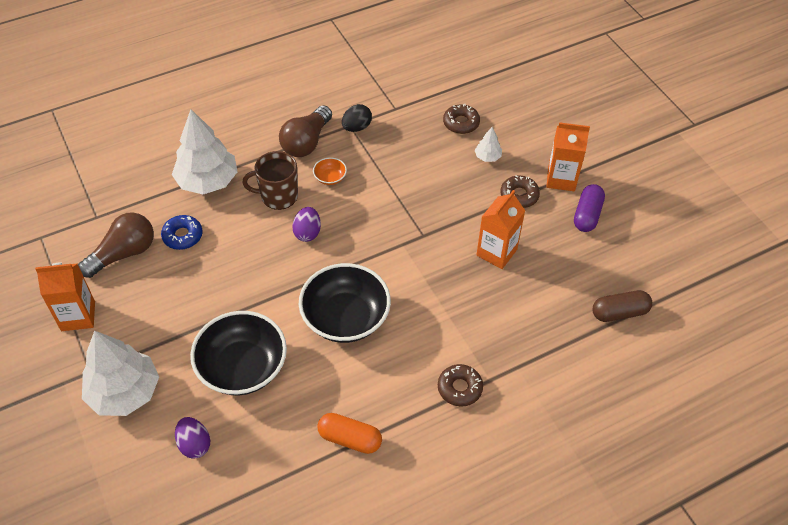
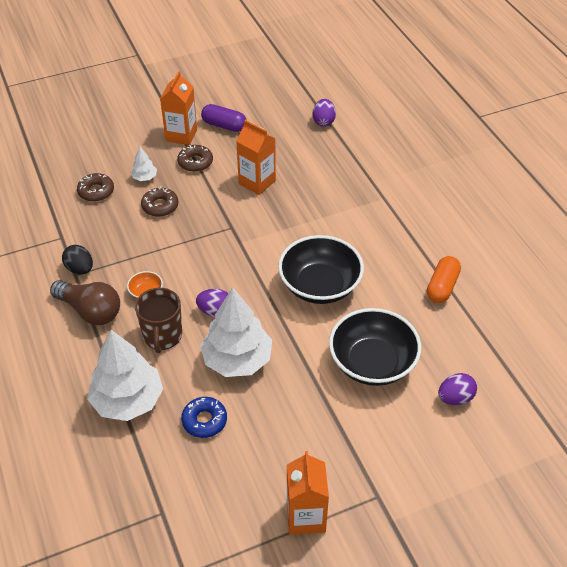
camera: 85 degrees left, 5 degrees down
brown light bulb [78,212,154,278] -> none
white tree [82,330,159,416] -> white tree moved to [200,287,272,377]
brown donut [438,364,483,407] -> brown donut moved to [141,186,178,217]
brown capsule [592,290,652,322] -> purple egg [313,99,336,127]

